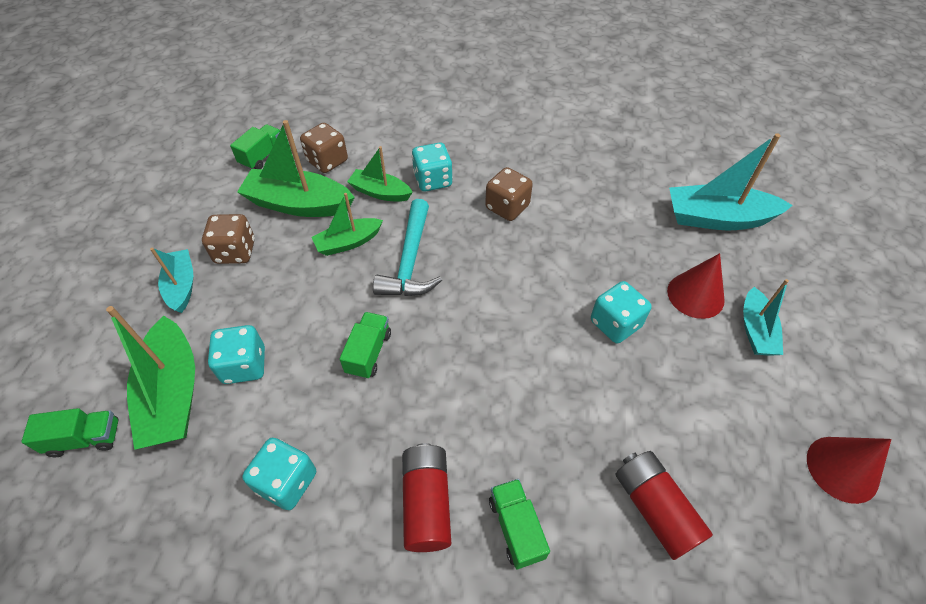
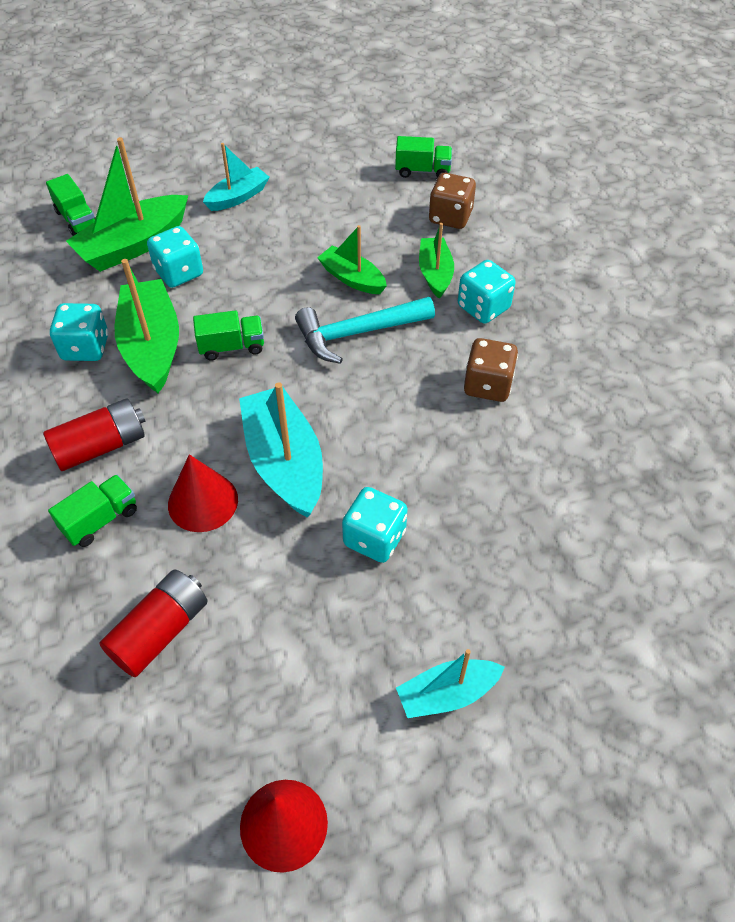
camera: 65 degrees right, 0 degrees up
brown dice [202,214,255,264] -> none
green boat [237,120,355,217] -> green boat moved to [115,259,179,393]
red cone [667,253,725,319] -> red cone moved to [168,454,238,532]
turquoise boat [669,133,793,230] -> turquoise boat moved to [239,382,323,518]

